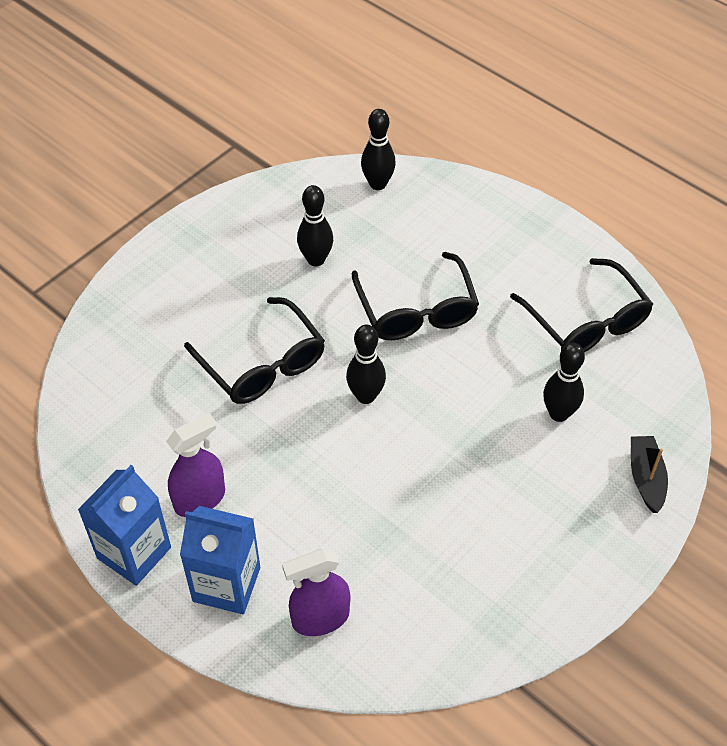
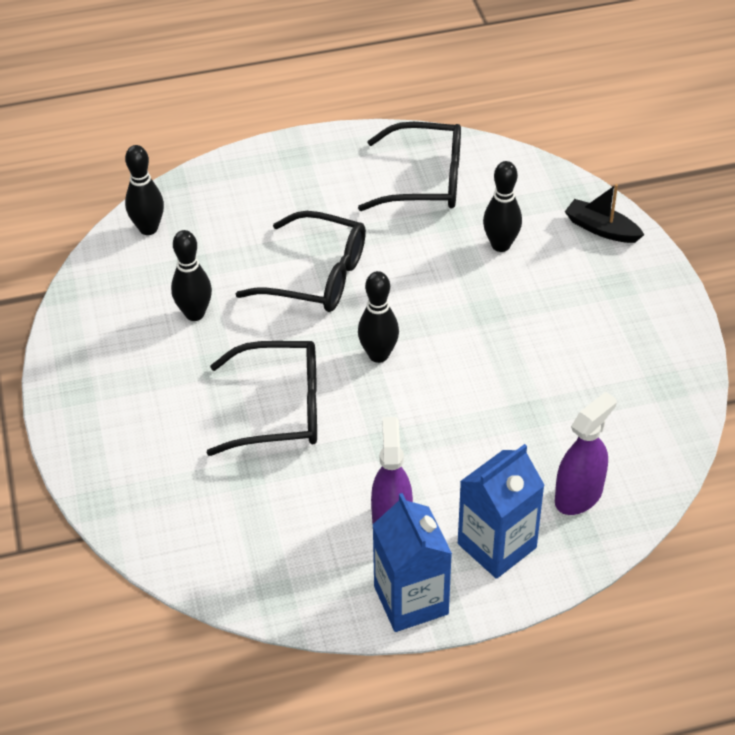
camera: 55 degrees left, 5 degrees down
purple spray bottle [282,549,350,636] -> purple spray bottle turned 150 degrees counterclockwise [555,392,616,515]

